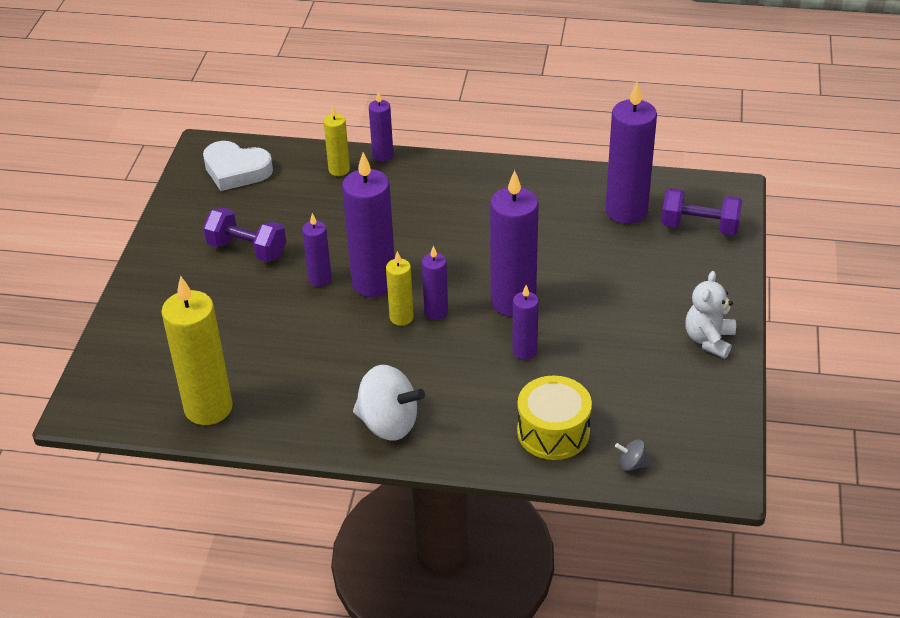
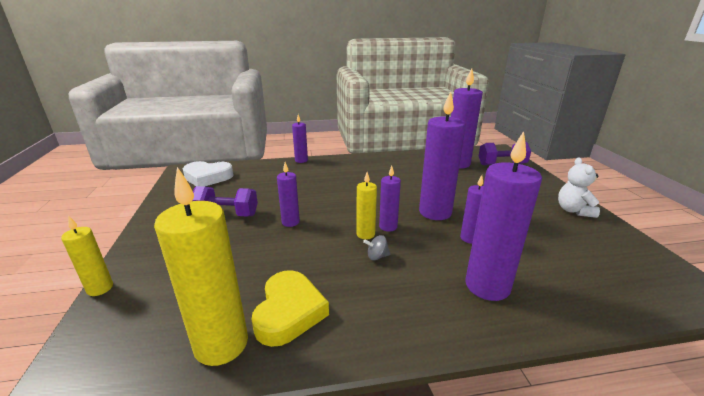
camera: 20 degrees left, 15 degrees down
yellow candle [323,106,350,176] -> yellow candle moved to [61,215,113,296]
purple candle [342,152,395,297] -> purple candle moved to [466,131,542,301]
white spinning top [353,365,425,441] -> none
yellow drum [517,376,592,460] -> none
grey spinning top [615,440,650,471] -> grey spinning top moved to [363,235,391,260]
none -> yellow heart [251,270,329,347]

